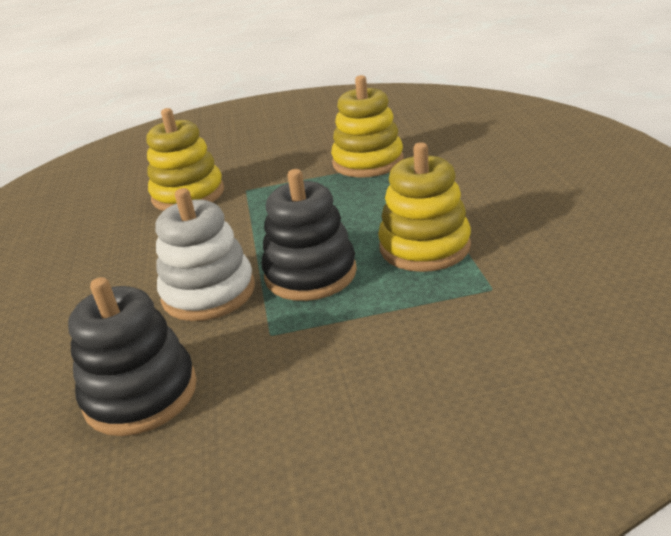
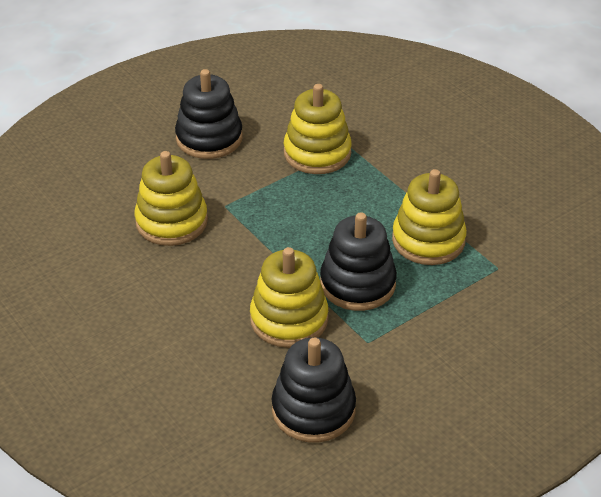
camera: 30 degrees left, 10 degrees up
white stacking toy [155,188,255,321] -> yellow stacking toy [250,247,328,348]
none -> black stacking toy [175,69,243,159]

